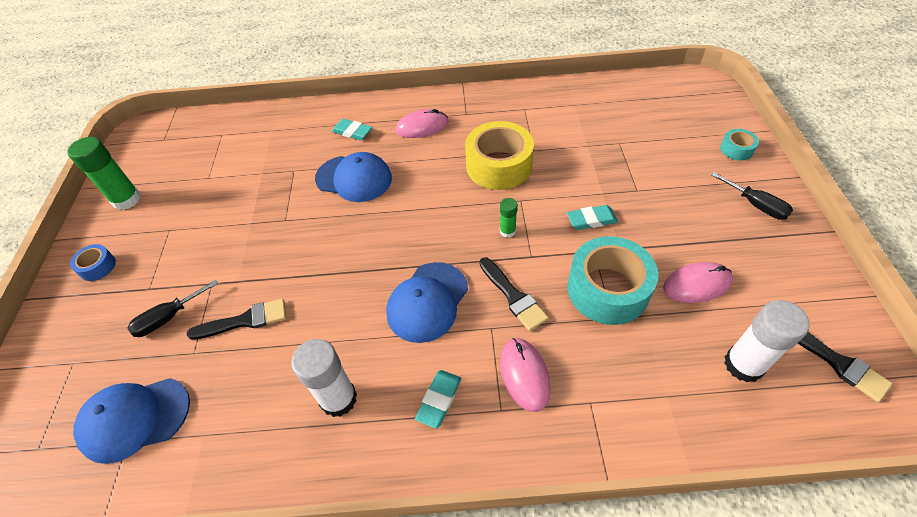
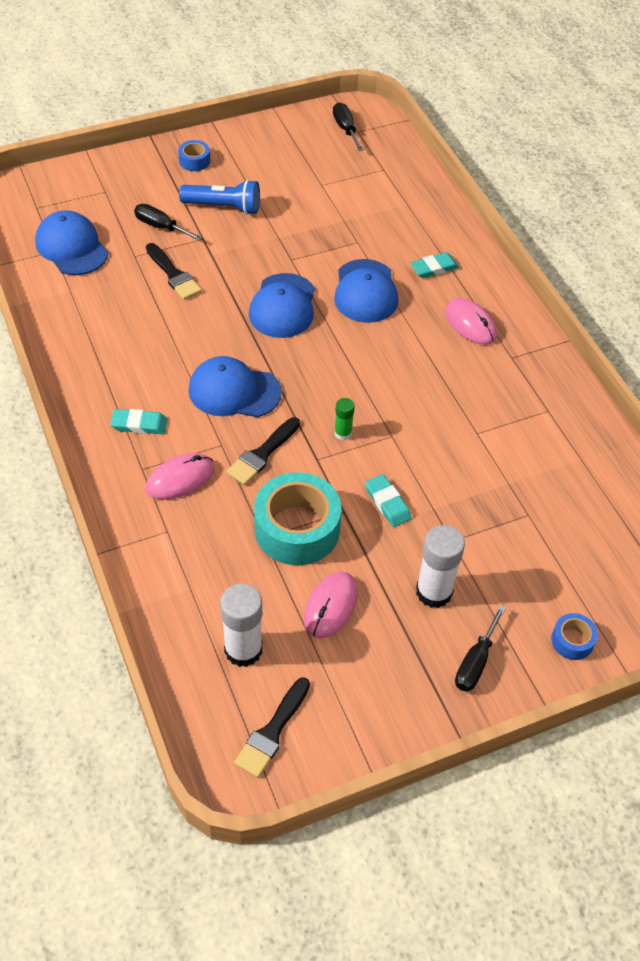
camera: 65 degrees right, 0 degrees up
green glue stick [67,137,141,210] -> none
white glue stick [291,339,357,417] -> white glue stick moved to [416,525,465,608]
turquoise eraser [332,119,372,140] -> turquoise eraser turned 60 degrees clockwise [410,252,459,278]
yellow tape [465,121,534,190] -> none
pink mouse [663,262,733,303] -> pink mouse turned 60 degrees clockwise [304,572,358,638]
turquoise tape [720,129,759,161] -> blue tape [551,613,598,660]
none -> blue flashlight [179,179,260,215]
none -> blue cap [249,273,315,338]
none -> black screwdriver [333,103,364,151]

